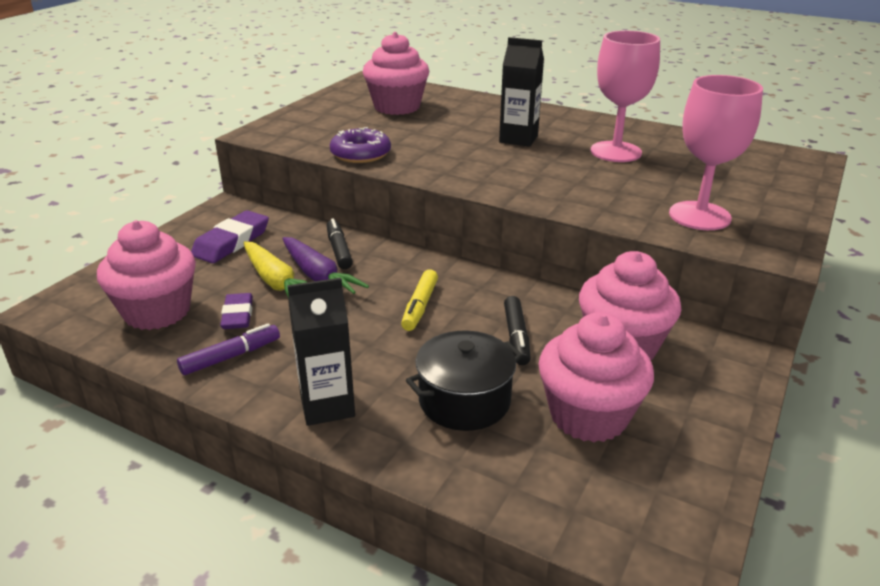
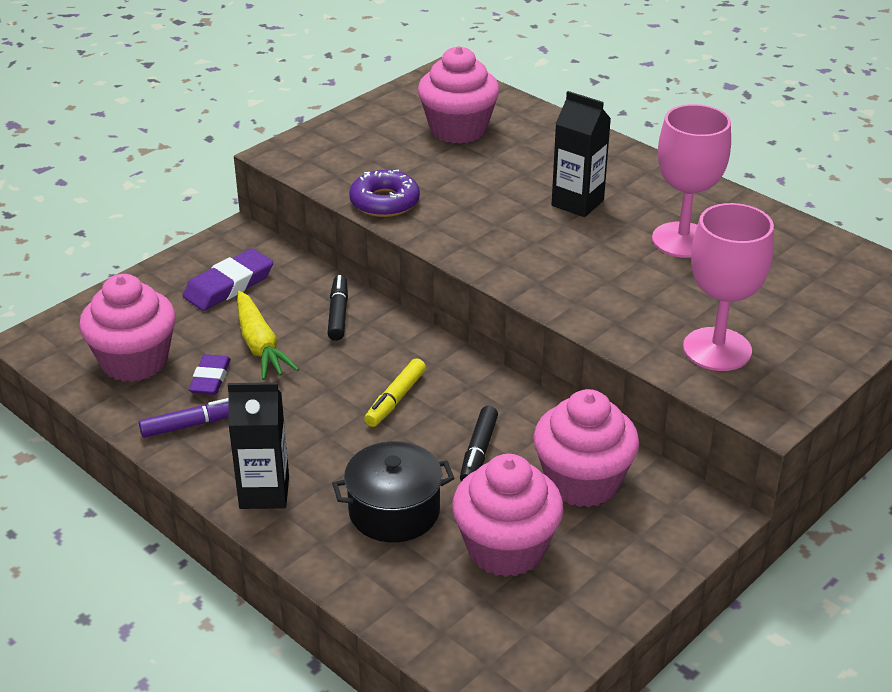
camera: 15 degrees right, 5 degrees up
purple carrot [282,237,369,294] -> none

